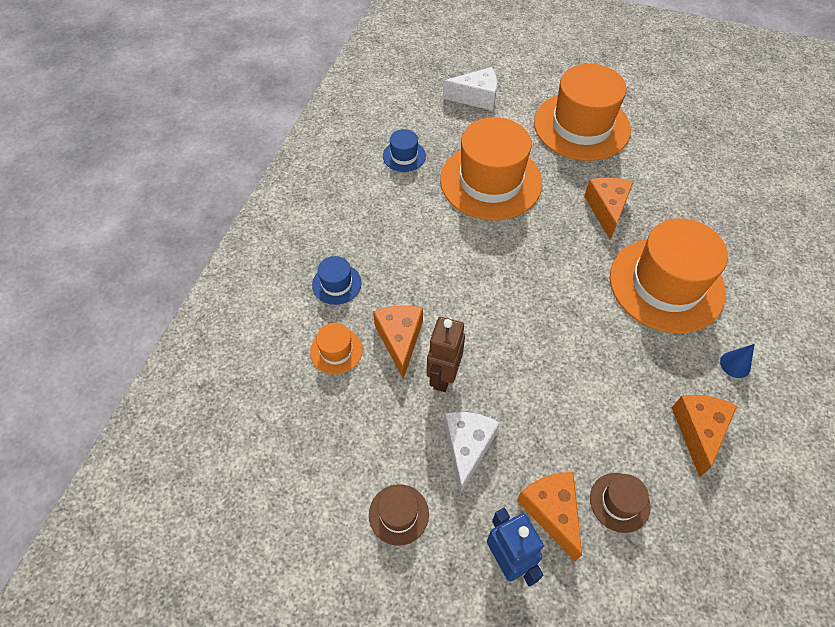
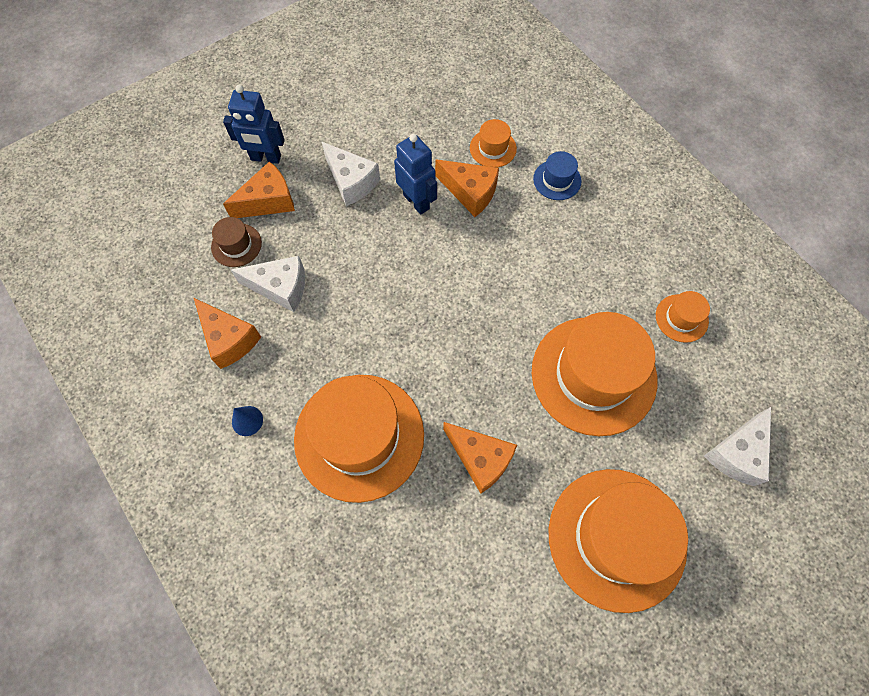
camera: 125 degrees right, 10 degrees up
brown hat [369,484,429,546] -> none
blue hat [383,129,426,172] -> orange hat [656,291,710,343]
brown robot [427,317,465,392] -> blue robot [394,134,437,215]
orange cheese [517,472,582,561] -> orange cheese turned 45 degrees counterclockwise [223,161,295,218]
none -> white cheese [231,256,305,312]

